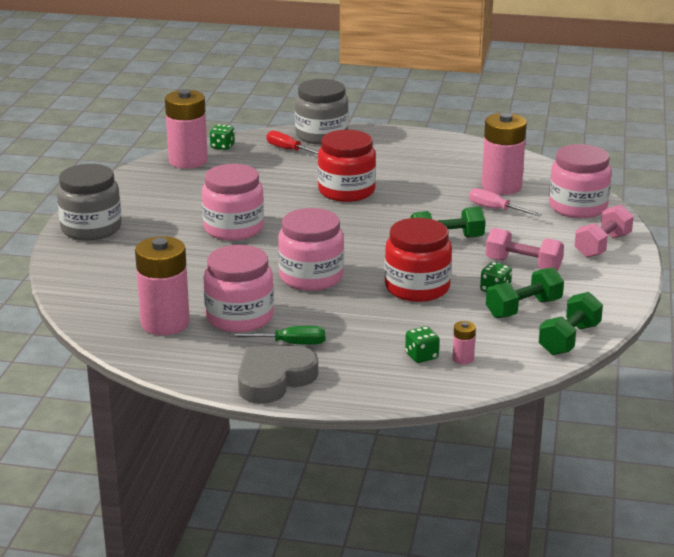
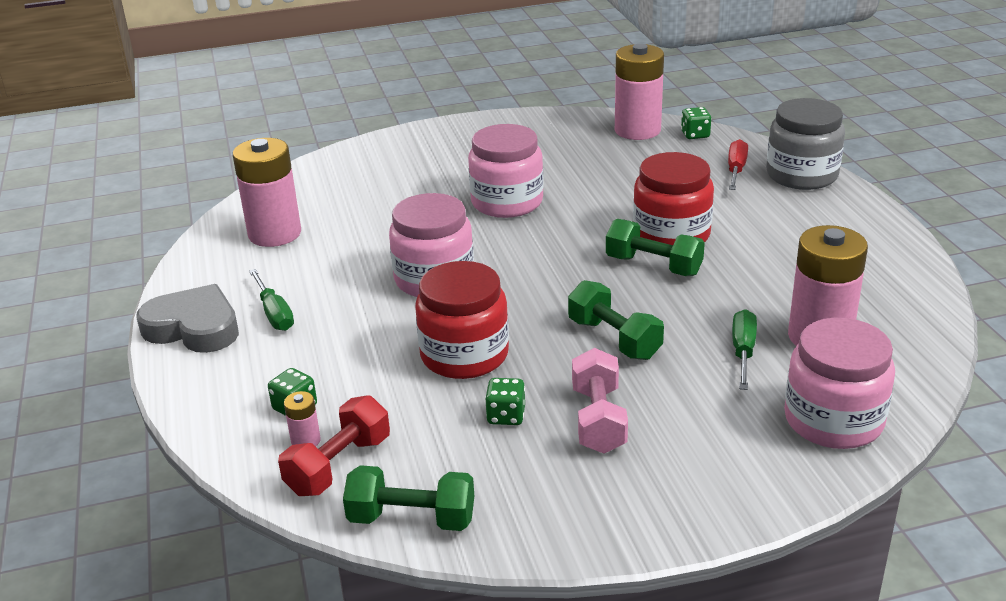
camera: 65 degrees right, 5 degrees up
grey jar [57,164,122,241] -> none
pink jar [203,245,274,332] -> none
pink screwdriver [469,188,542,217] -> green screwdriver [732,309,757,390]
green dumbbell [486,267,564,318] -> green dumbbell moved to [606,219,705,276]
pink dumbbell [574,205,634,258] -> none
none -> red dumbbell [278,395,390,496]

